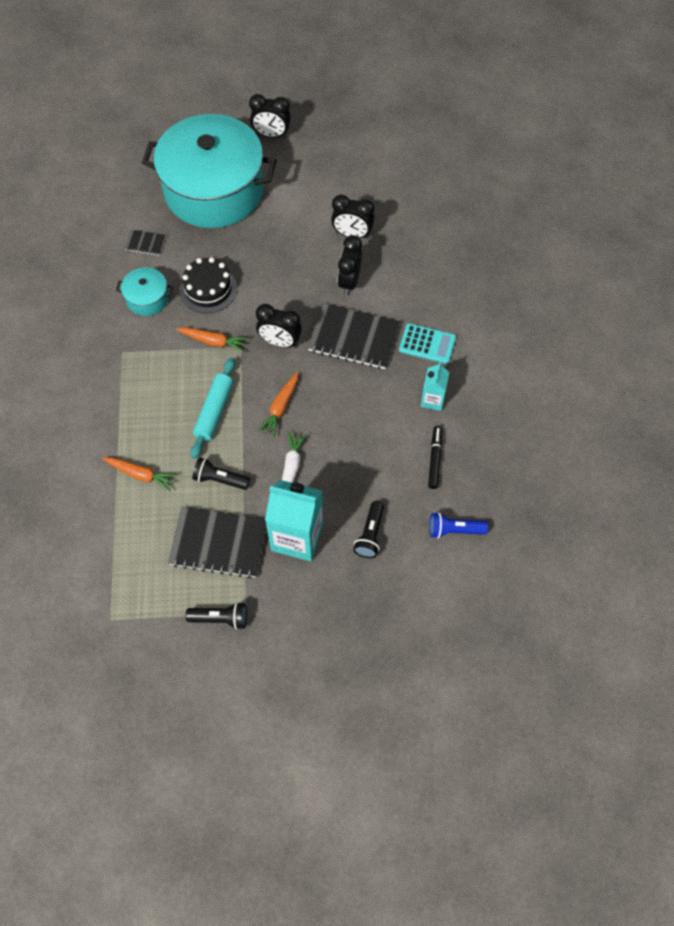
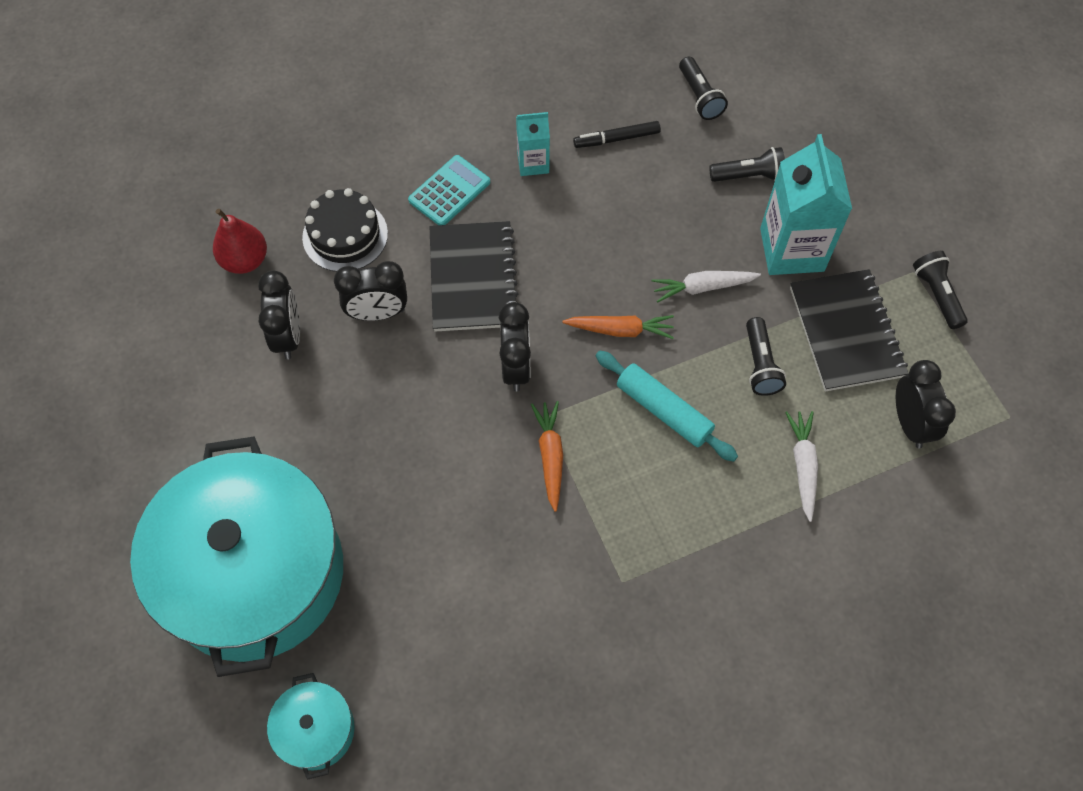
camera: 110 degrees left, 0 degrees up
orange carrot [102,457,178,491] -> white carrot [785,411,818,522]
turquoise pot [116,267,173,316] -> turquoise pot moved to [267,673,355,780]
black notebook [125,230,166,256] -> none
black cake [180,257,237,313] -> black cake moved to [302,188,388,272]
turquoise rolling pin [191,358,235,459] -> turquoise rolling pin turned 45 degrees clockwise [596,351,738,462]
black clock [249,94,291,138] -> black clock moved to [896,360,956,448]
turquoise calculator [399,323,456,364] -> turquoise calculator turned 45 degrees clockwise [408,155,490,225]
blue flashlight [429,512,488,538] -> black flashlight [679,57,728,120]
none -> red pear [213,209,267,274]

